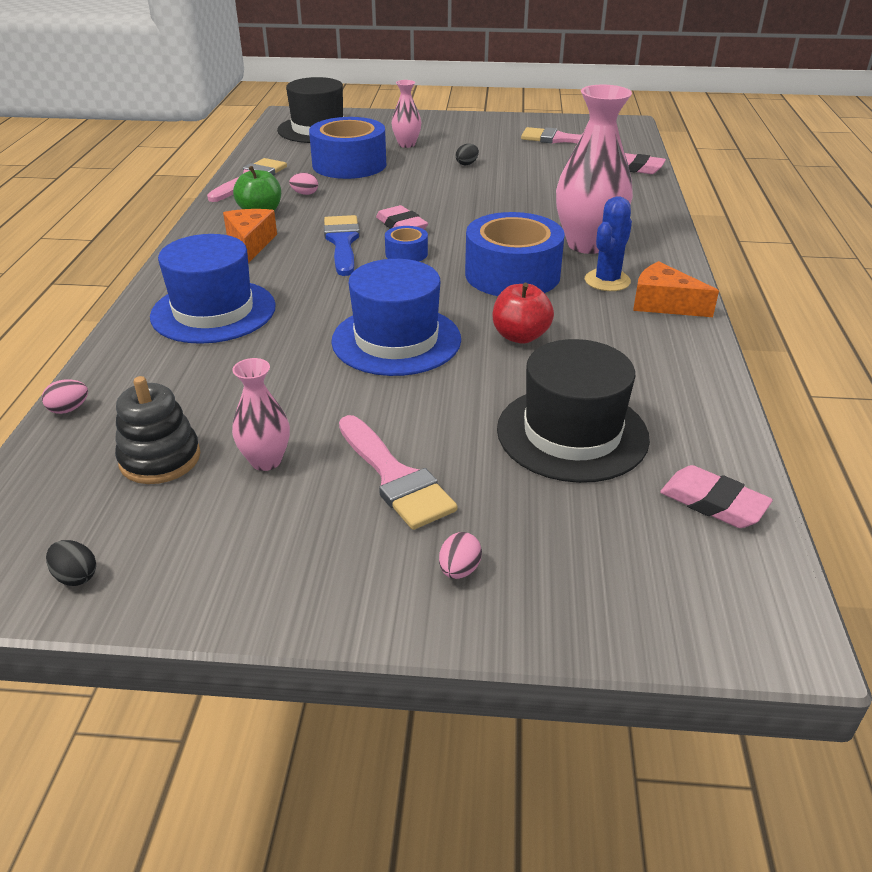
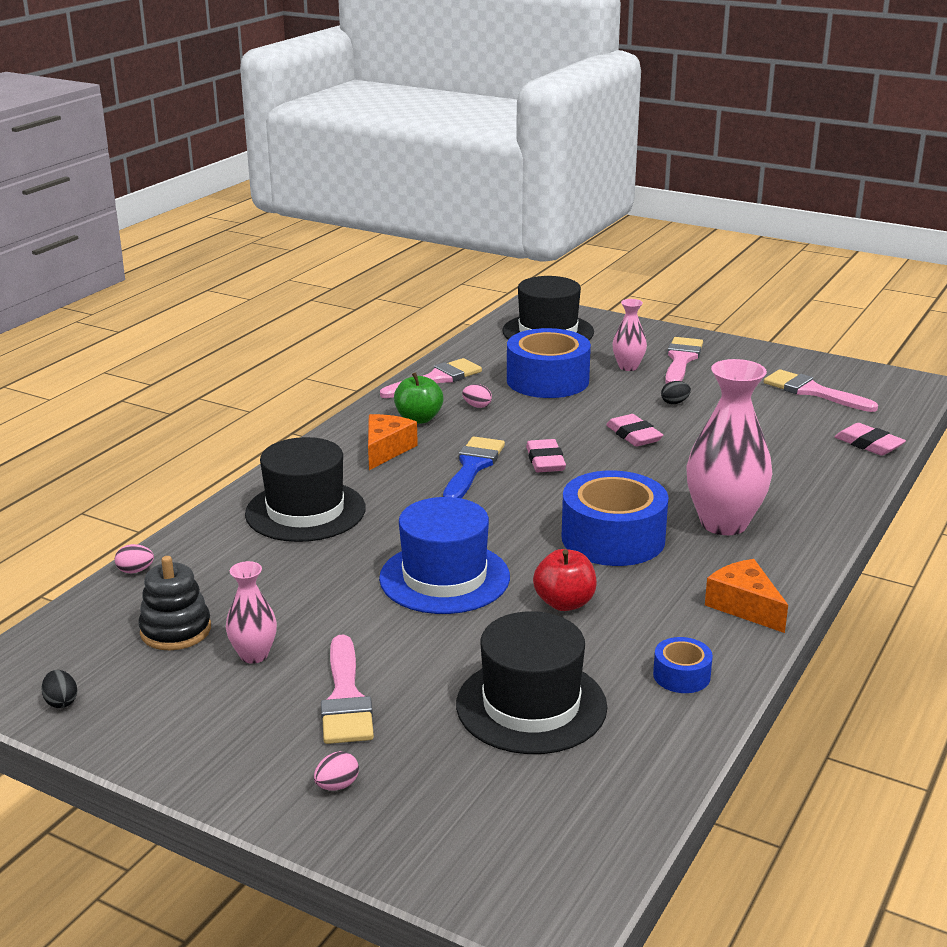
camera: 25 degrees right, 10 degrees down
blue hat [150,234,276,344] -> black hat [245,437,366,542]
blue tape [385,226,428,261] -> blue tape moved to [653,637,713,693]
blue cactus [585,196,632,291] -> none
pink eraser [660,465,773,528] -> pink eraser moved to [606,414,663,447]
none -> pink brush [665,337,703,384]

